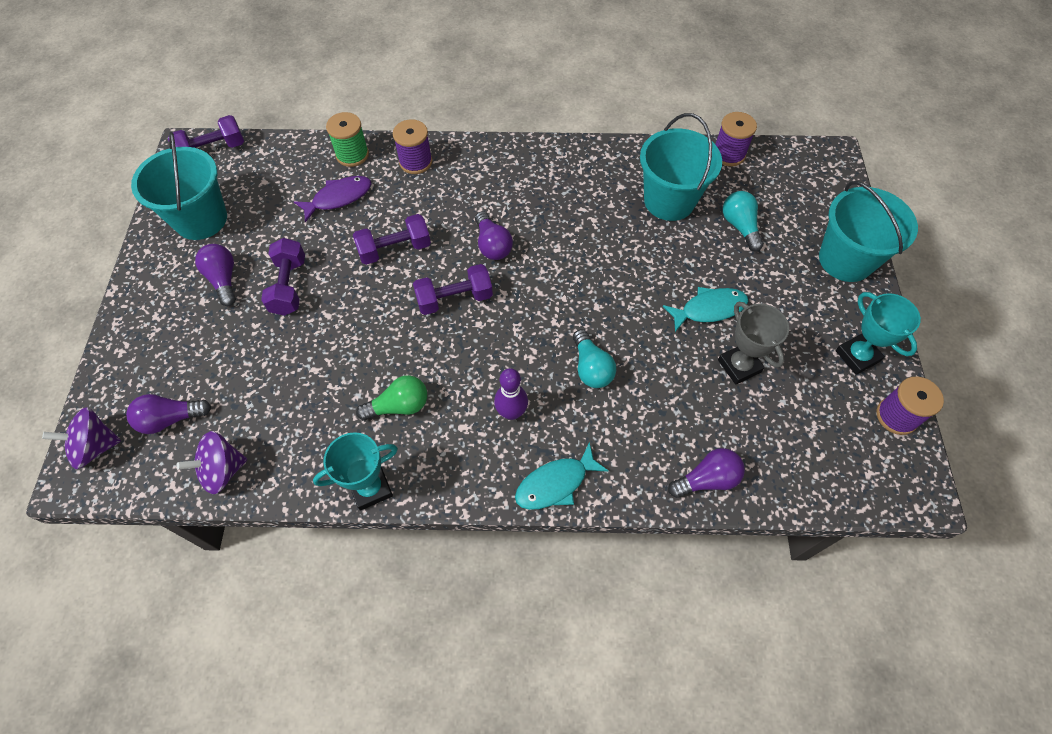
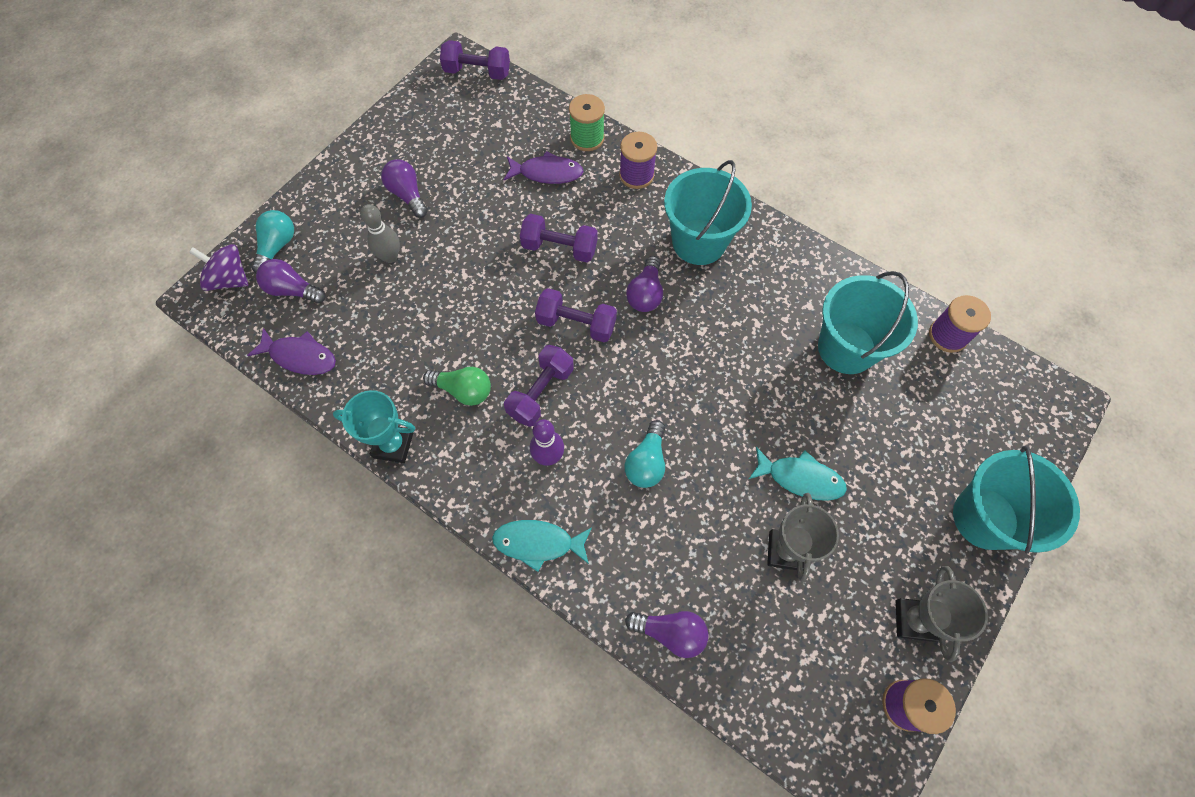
camera: 35 degrees right, 5 degrees up
turquoise bucket [131,132,227,240] -> turquoise bucket moved to [664,160,752,265]
purple spinning top [177,431,247,494] -> purple fish [247,328,336,375]
purple light bulb [195,244,236,306] -> purple light bulb turned 45 degrees counterclockwise [381,159,428,218]
purple dumbbell [261,238,305,316] -> purple dumbbell moved to [504,345,574,427]
turquoise light bulb [723,191,764,252] -> turquoise light bulb moved to [252,210,294,273]
turquoise trophy [836,292,921,375] -> grey trophy [896,566,988,662]
none -> grey bowling pin [361,204,400,263]

